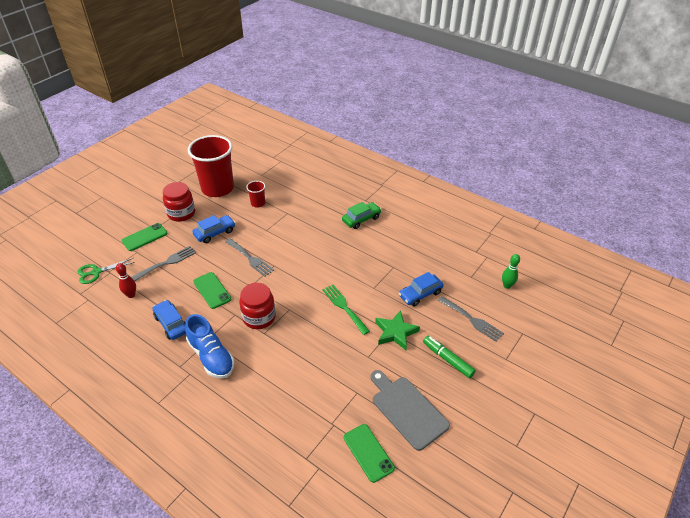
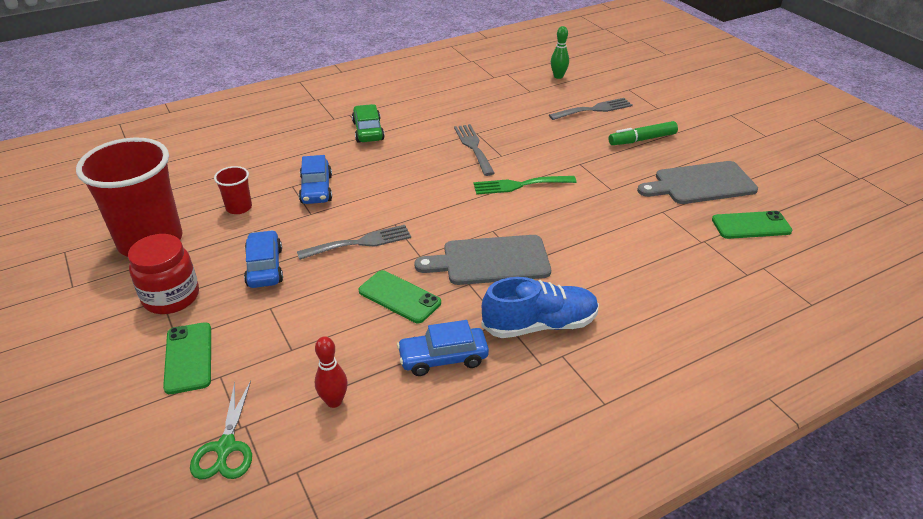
camera: 65 degrees left, 5 degrees down
grey fork [131,246,196,281] -> grey fork moved to [454,124,495,176]
green phone [193,272,231,309] -> green phone turned 45 degrees clockwise [359,270,441,323]
red jar [239,283,276,329] -> grey cutting board [414,235,551,285]
green star [375,310,420,350] -> none
blue car [399,272,444,306] -> blue car moved to [299,155,332,204]

